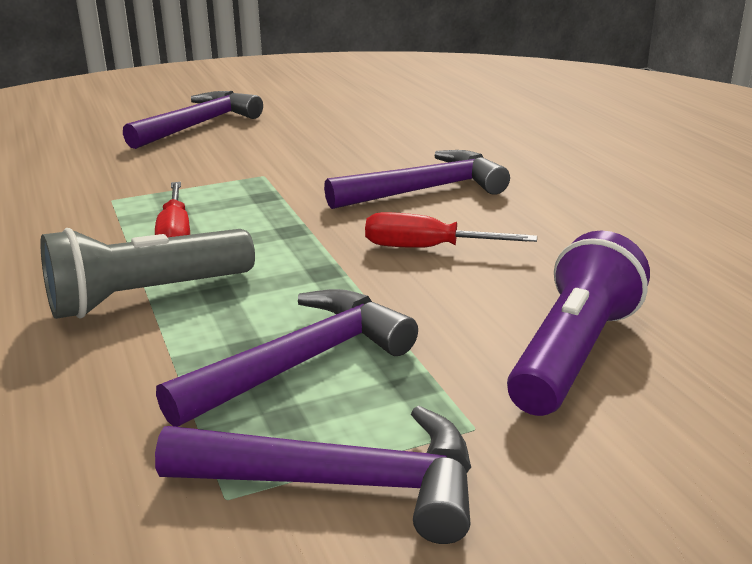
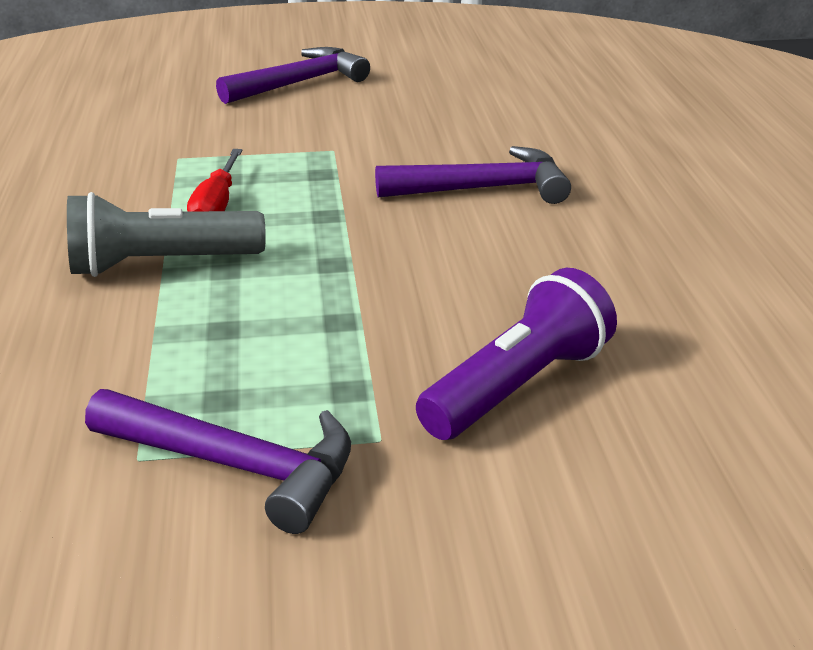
camera: 15 degrees right, 5 degrees up
purple hammer [156,289,418,427] -> none
red screwdriver [365,212,537,248] -> none

